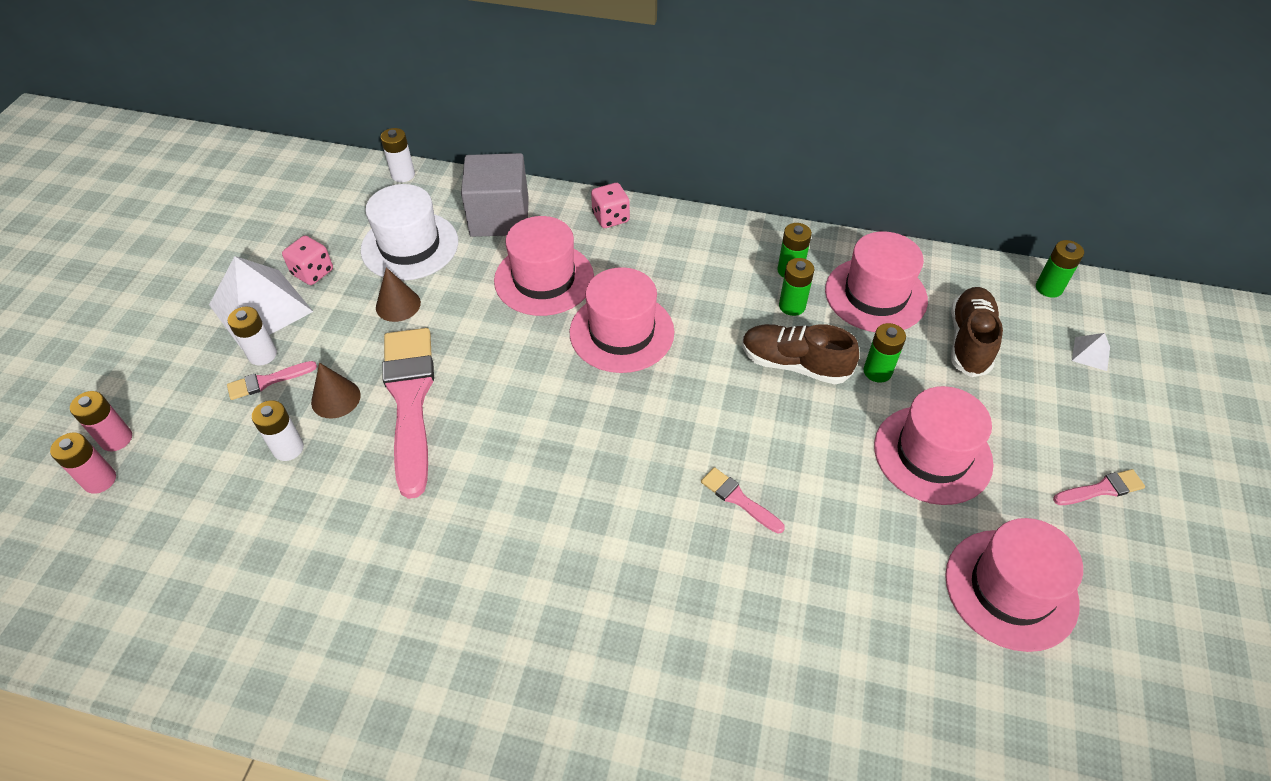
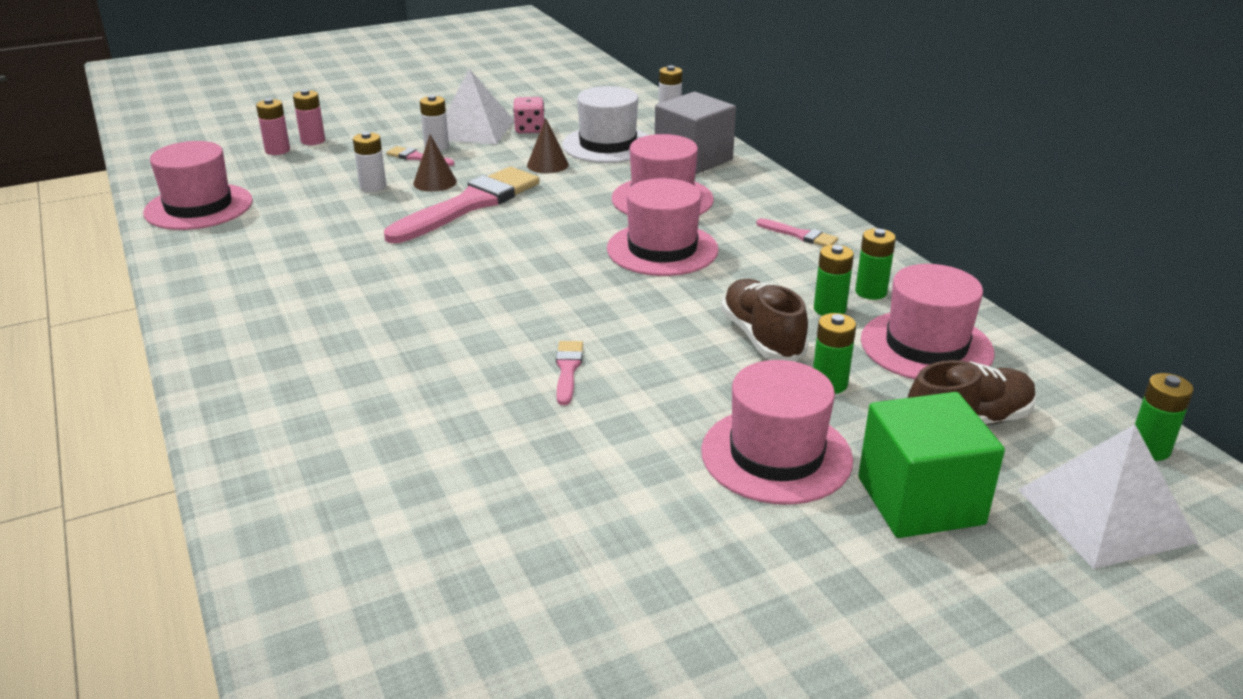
camera: 50 degrees right, 20 degrees down
pink dice [591,183,630,228] -> none
pink hat [945,518,1083,652] -> pink hat moved to [143,141,253,230]
pink brush [1053,469,1145,505] -> pink brush moved to [756,218,838,246]
white pyramid [1072,333,1110,371] -> white pyramid [1018,425,1198,569], size x2.35
none -> green cube [858,392,1005,538]

